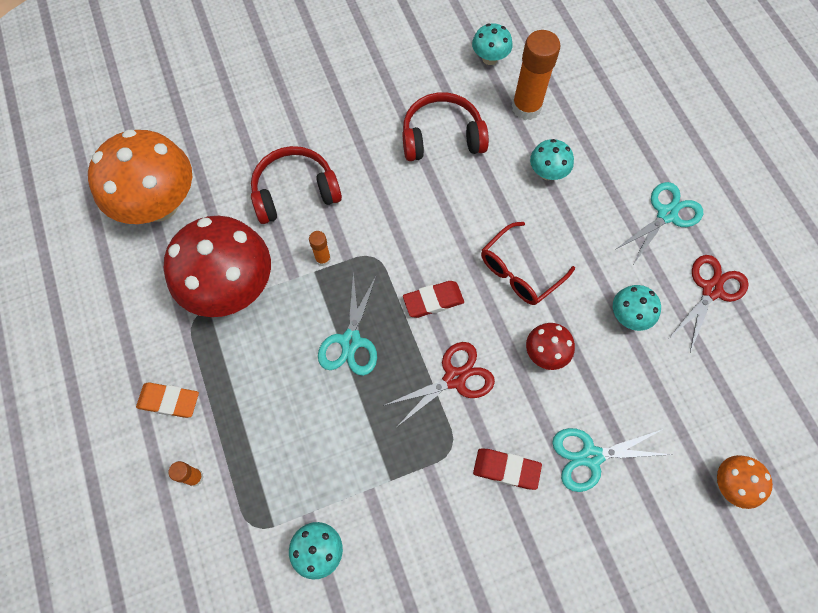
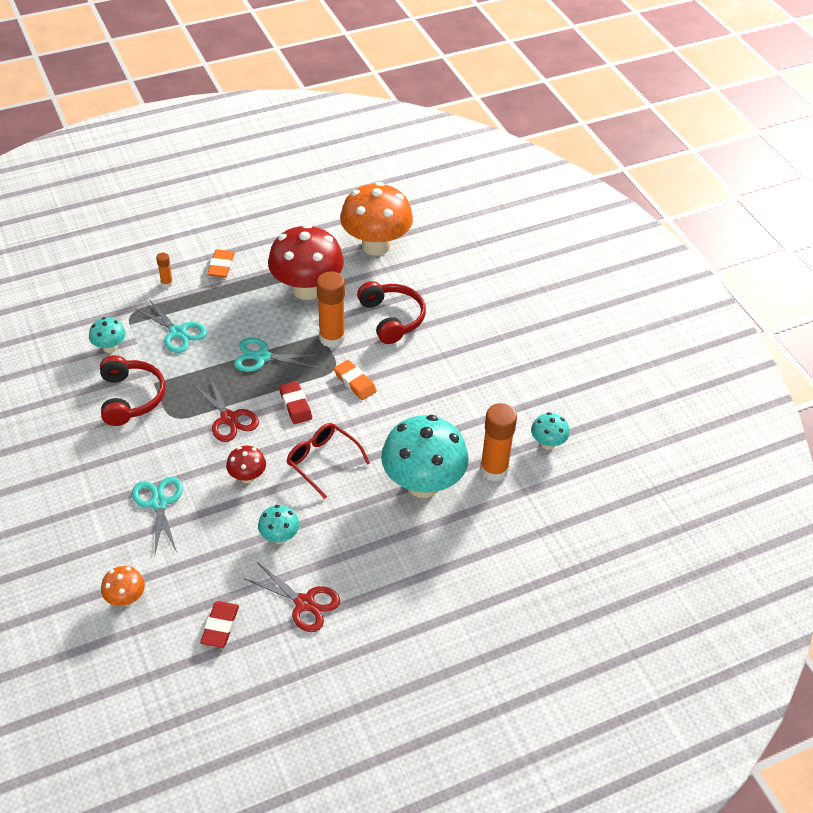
camera: 85 degrees right, 20 degrees down
orange glue stick [309,231,331,266] -> orange glue stick [317,271,345,348], size x2.09
red headphones [403,92,489,161] -> red headphones moved to [100,355,166,426]
red eraser [473,449,542,490] -> red eraser moved to [200,601,239,648]
turquoise mushroom [530,139,574,180] -> turquoise mushroom [381,415,469,498], size x2.16
turquoise scissors [615,182,703,263] -> turquoise scissors moved to [134,299,207,353]
none -> orange eraser [334,360,377,400]

